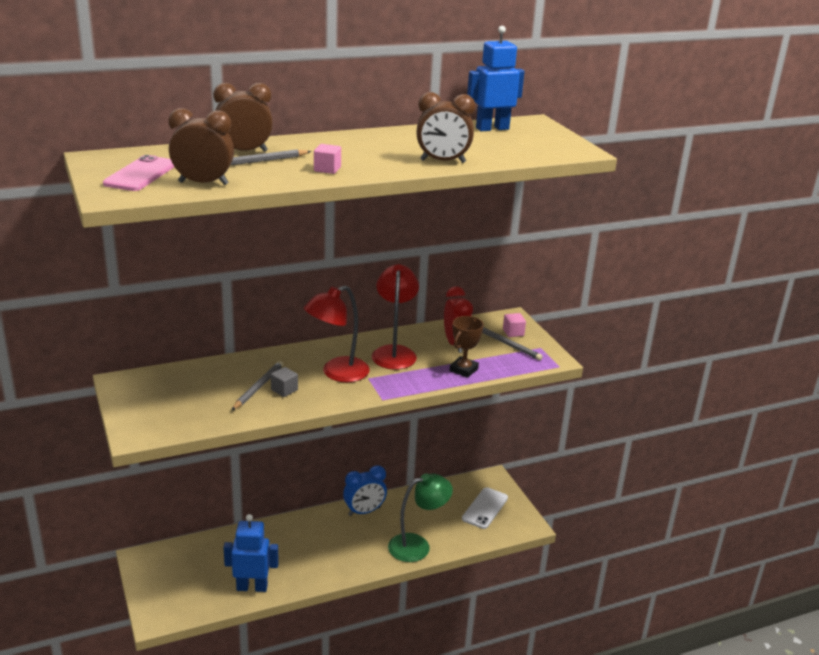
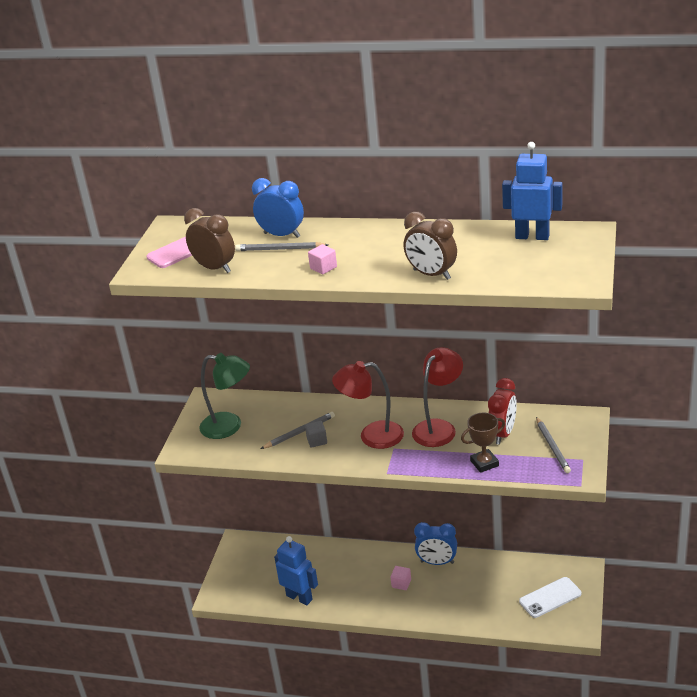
camera: 40 degrees right, 5 degrees up
brown clock [213,83,273,152] -> blue clock [252,178,304,238]
green lamp [388,473,453,562] -> green lamp moved to [199,353,250,439]
pink cube [503,313,526,337] -> pink cube moved to [391,566,411,590]

